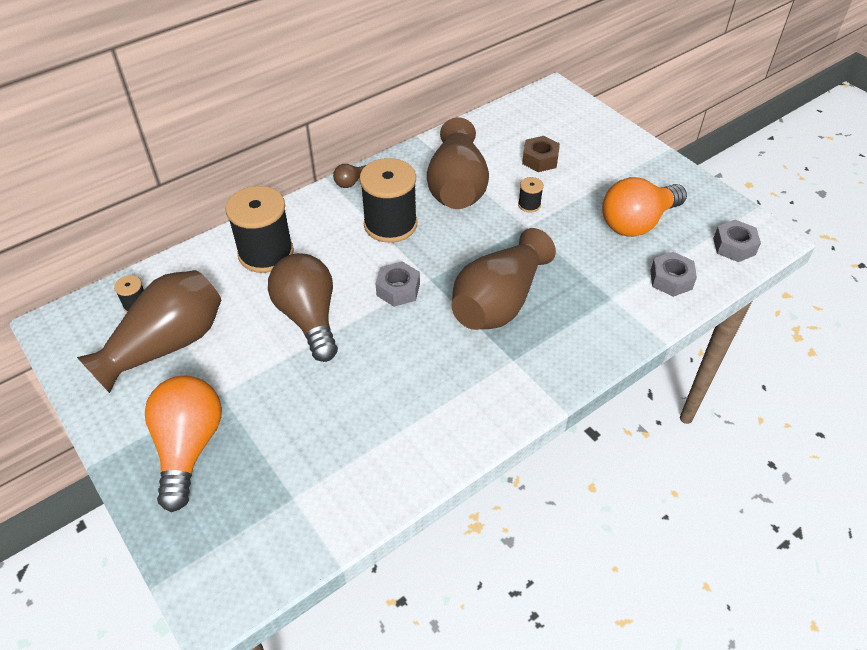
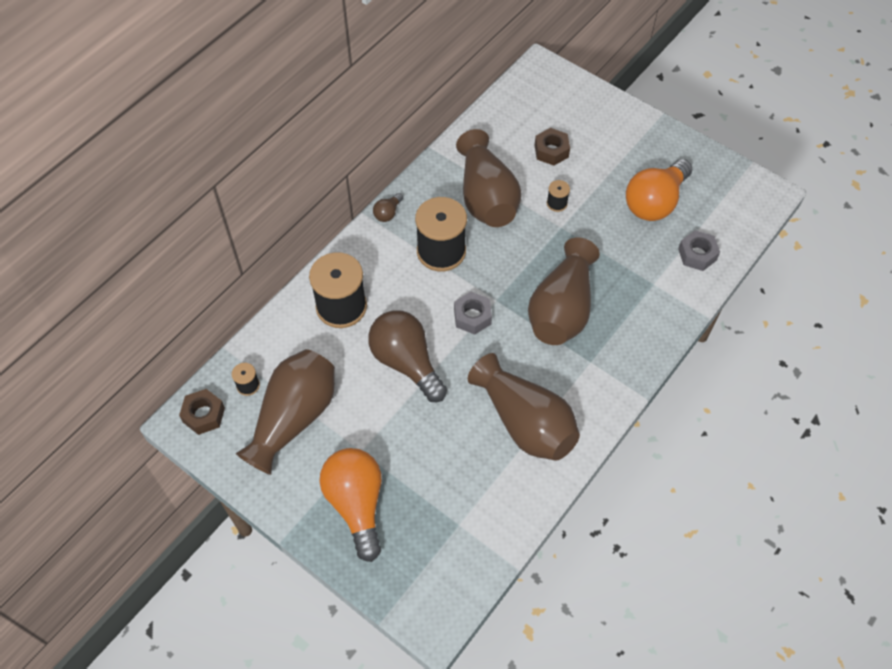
camera: 15 degrees left, 10 degrees up
grey nut [713,220,761,262] -> none
none -> brown nut [179,389,225,435]
none -> brown vase [468,353,580,461]

